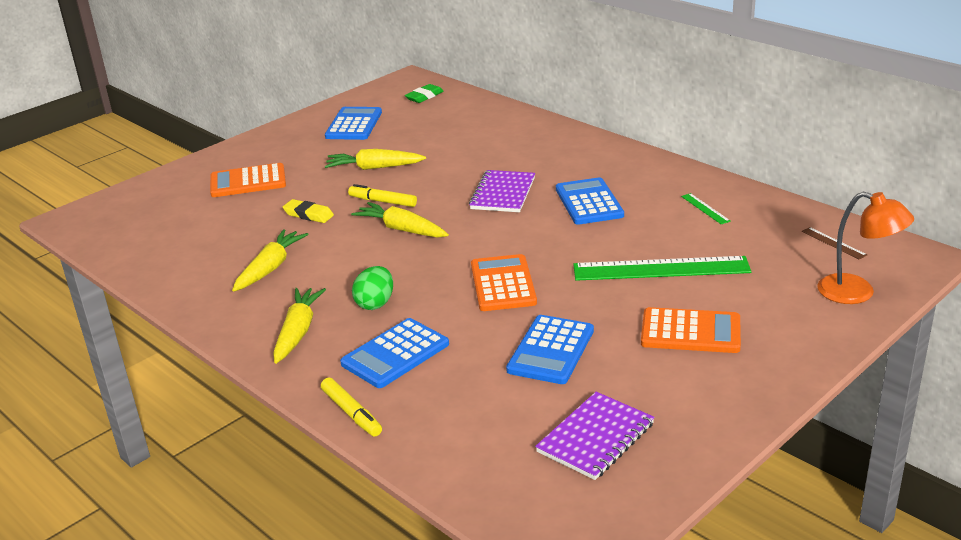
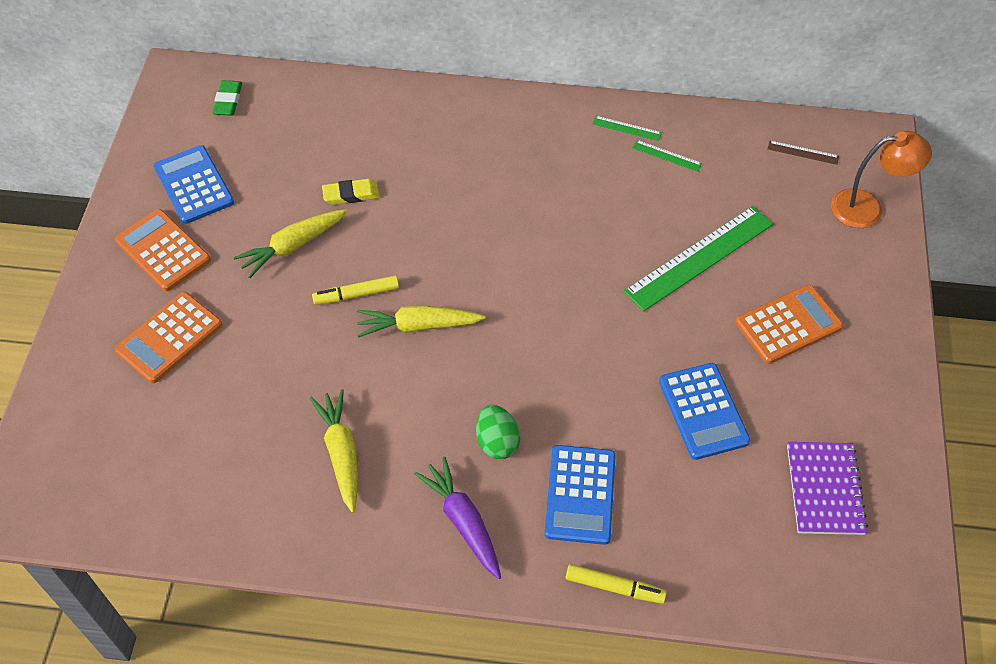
camera: 40 degrees left, 25 degrees up
yellow carrot [273,288,326,364] -> purple carrot [414,456,501,579]
yellow eraser [282,199,334,223] -> yellow eraser moved to [322,179,379,205]
purple notebook [469,170,535,212] -> none
orange calculator [471,254,537,311] -> orange calculator moved to [115,209,211,291]
blue calculator [556,177,624,225] -> none
none -> green ruler [592,116,662,141]

